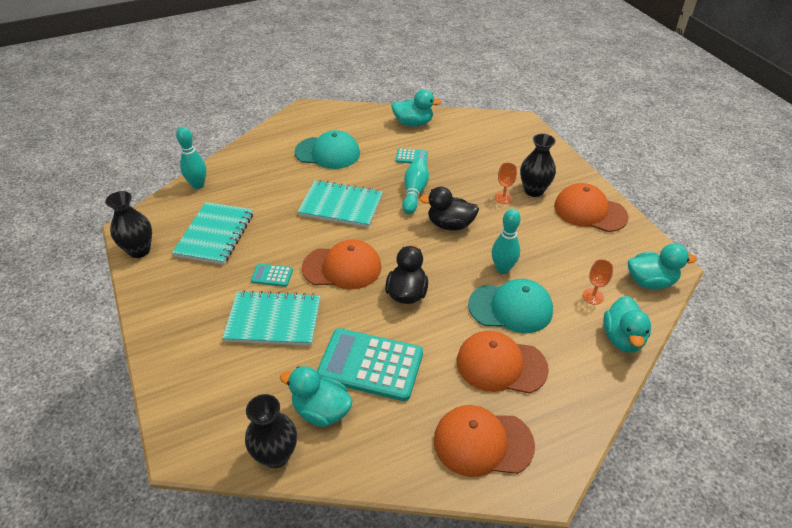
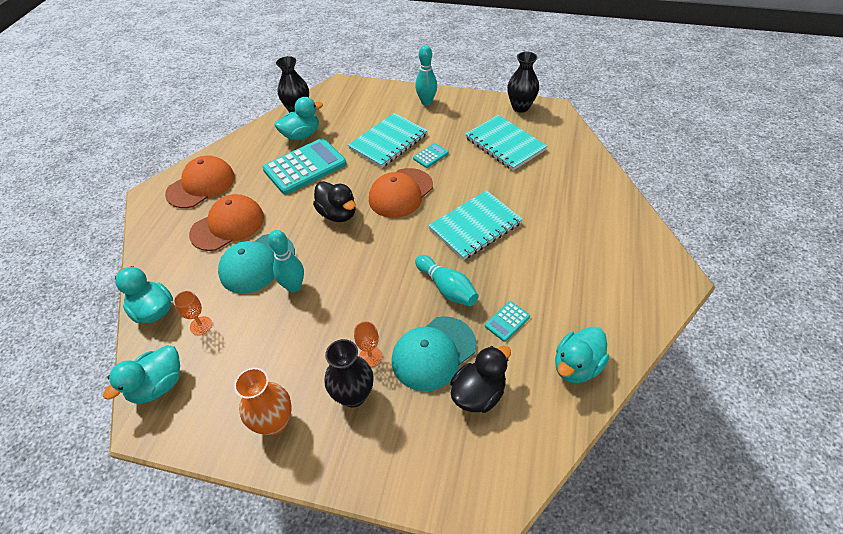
camera: 130 degrees right, 5 degrees up
turquoise bowling pin [176,127,206,189] -> turquoise bowling pin moved to [415,45,437,105]
turquoise cap [295,130,360,169] -> turquoise cap moved to [392,316,476,391]
black duck [419,187,479,230] -> black duck moved to [450,346,511,413]
orange cap [554,183,629,232] -> orange vase [234,368,292,435]

